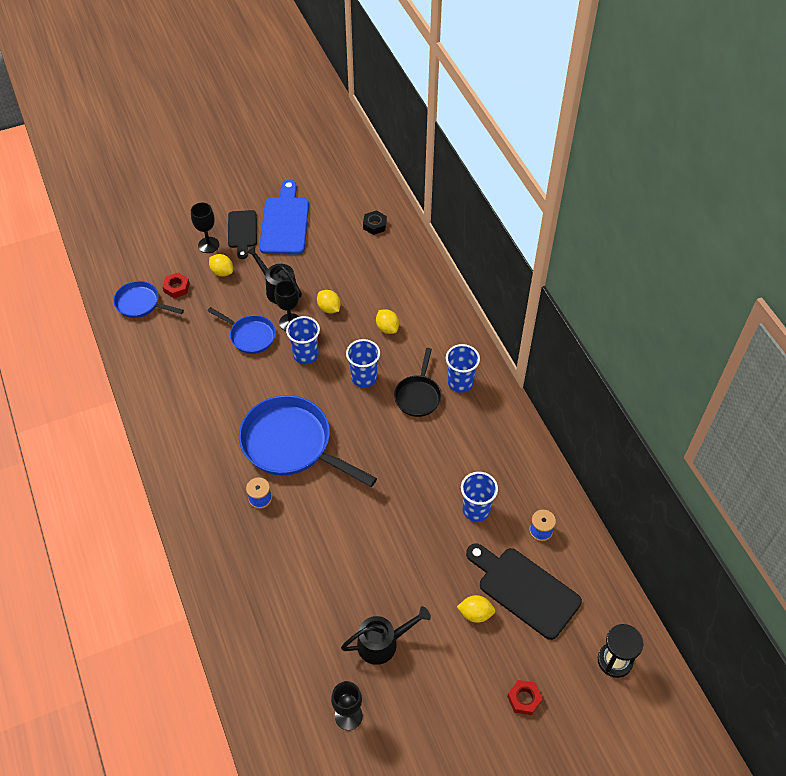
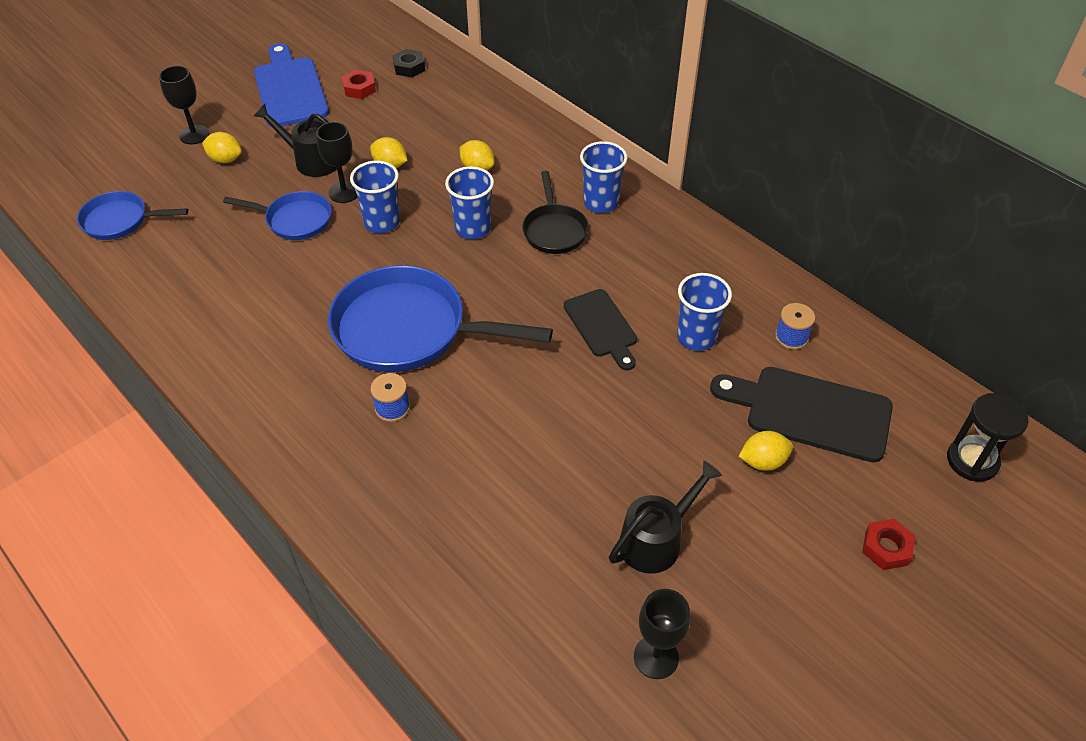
camera: 20 degrees left, 5 degrees down
red nut [163,272,190,298] -> red nut moved to [342,70,376,99]
black cutting board [228,210,257,259] -> black cutting board moved to [564,289,637,371]

